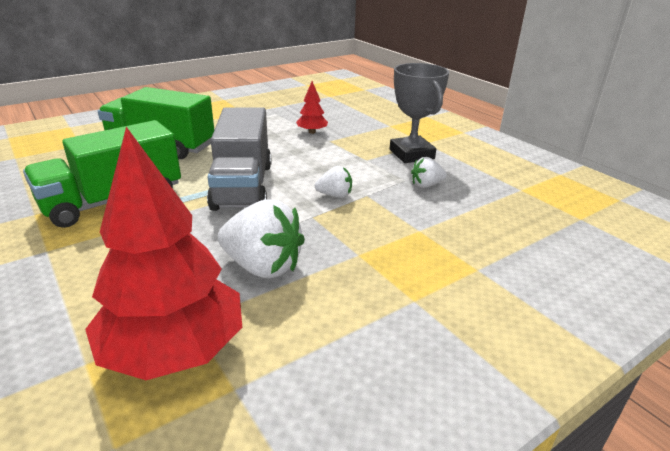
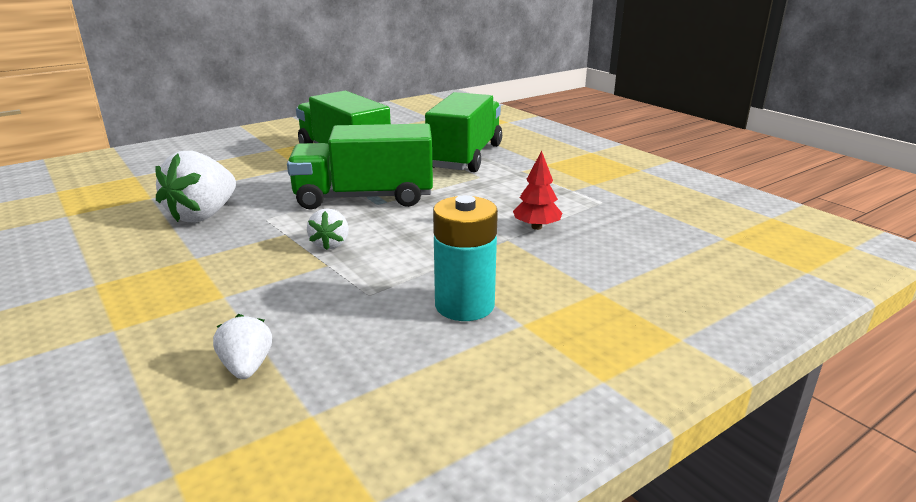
camera: 90 degrees right, 5 degrees down
red tree [85,127,242,380] -> none
grey truck [207,107,271,211] -> green truck [287,124,433,210]
grey trophy [390,63,449,163] -> turquoise battery [433,195,498,321]
white strawberry [411,157,447,188] -> white strawberry moved to [213,314,272,379]

